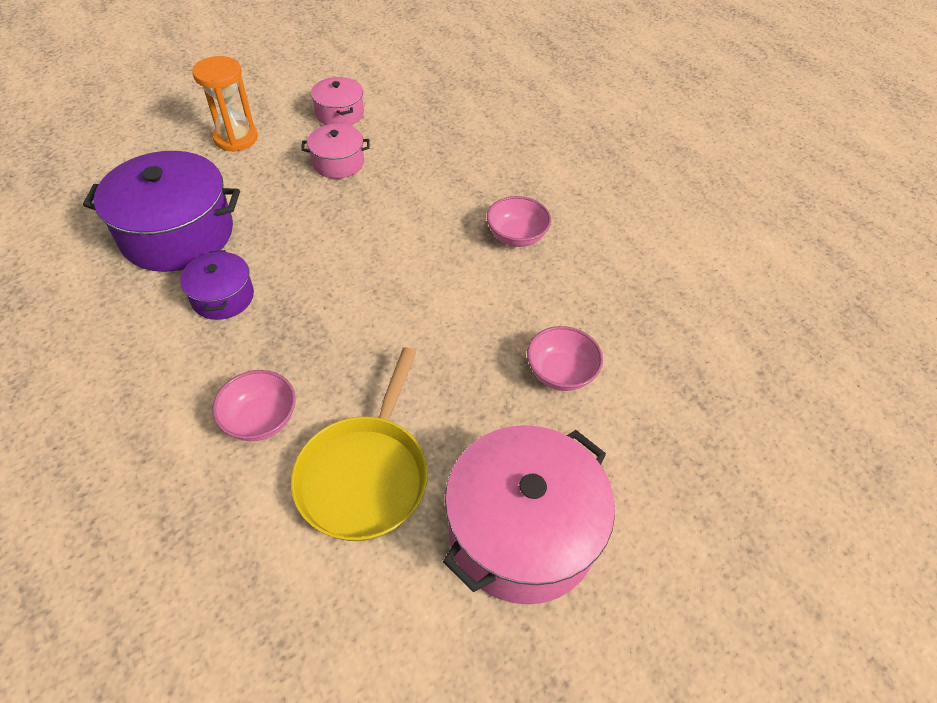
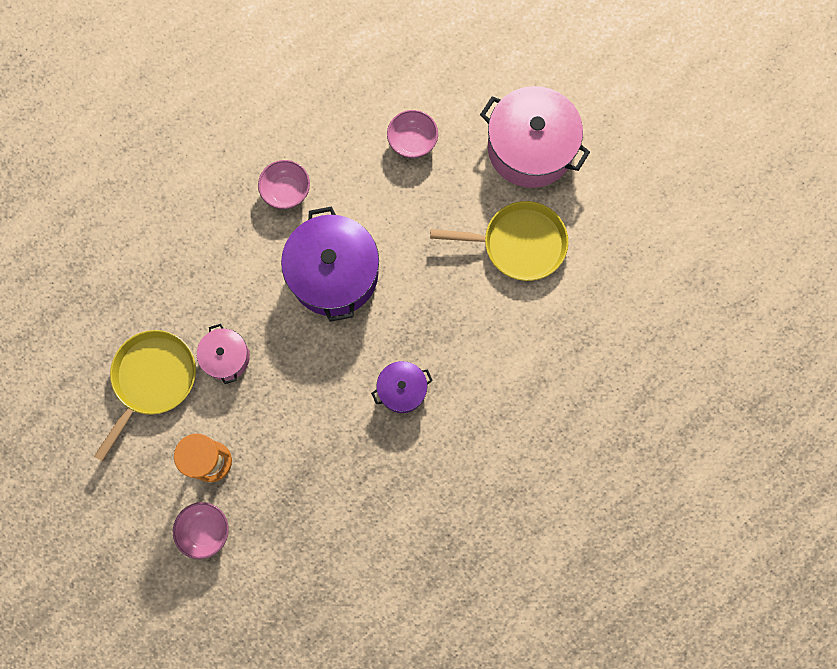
camera: 100 degrees left, 25 degrees up
purple pot [83,151,240,272] -> purple pot moved to [281,206,379,322]
pink bowl [212,370,296,441] -> pink bowl moved to [173,502,229,559]
pink pot [311,77,364,126] -> yellow pan [94,330,196,461]

